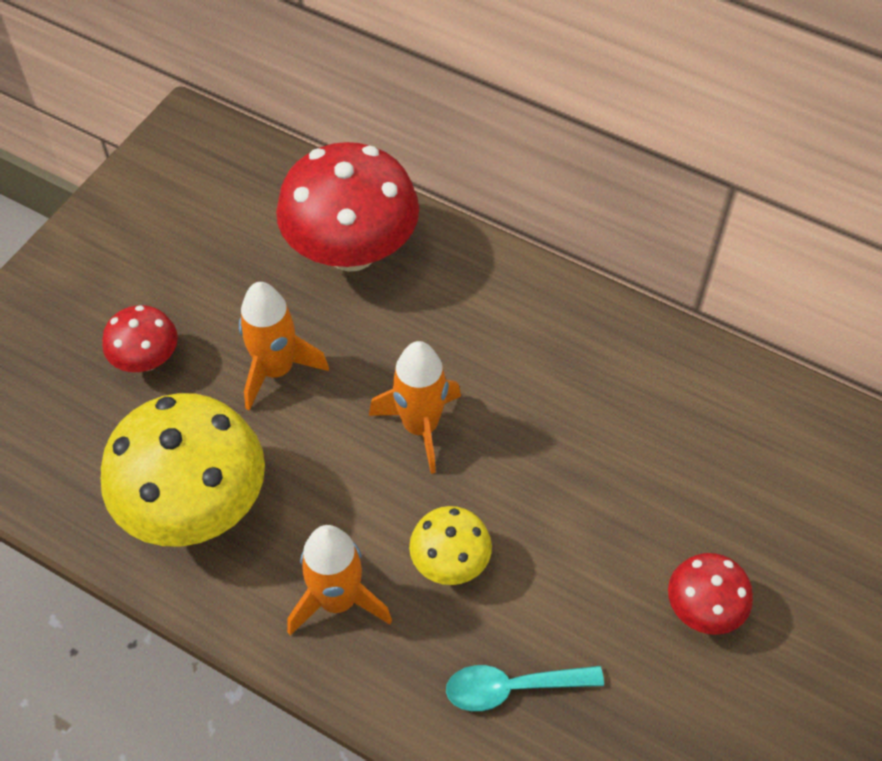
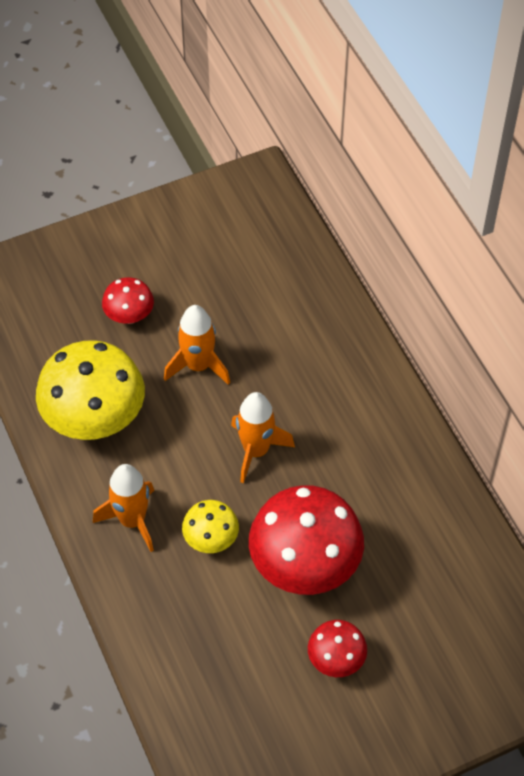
camera: 35 degrees right, 0 degrees up
red mushroom [276,142,419,272] -> red mushroom moved to [249,485,364,595]
turquoise spoon [446,665,604,711] -> none

